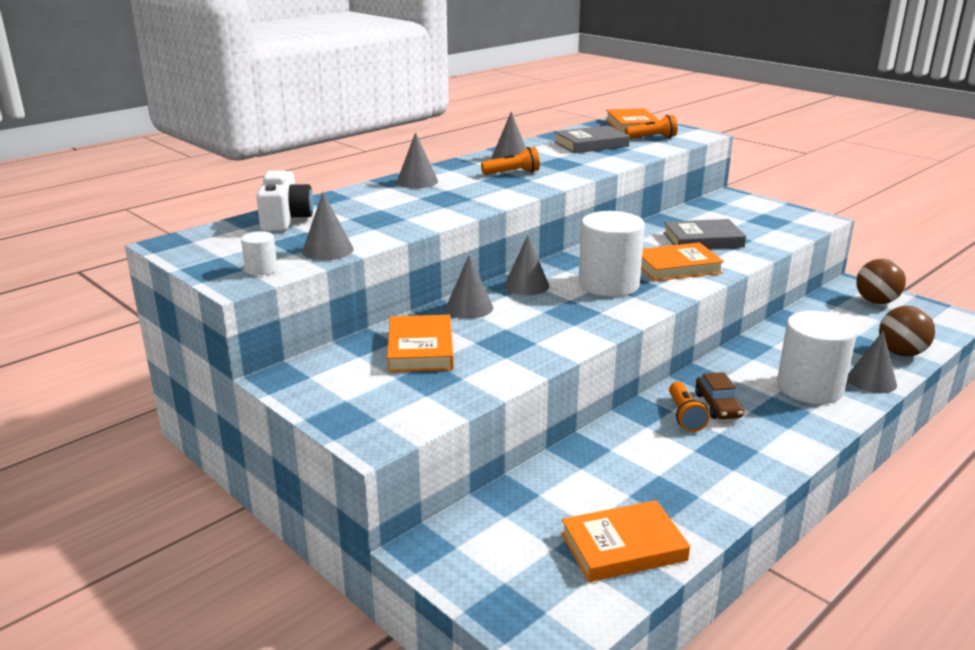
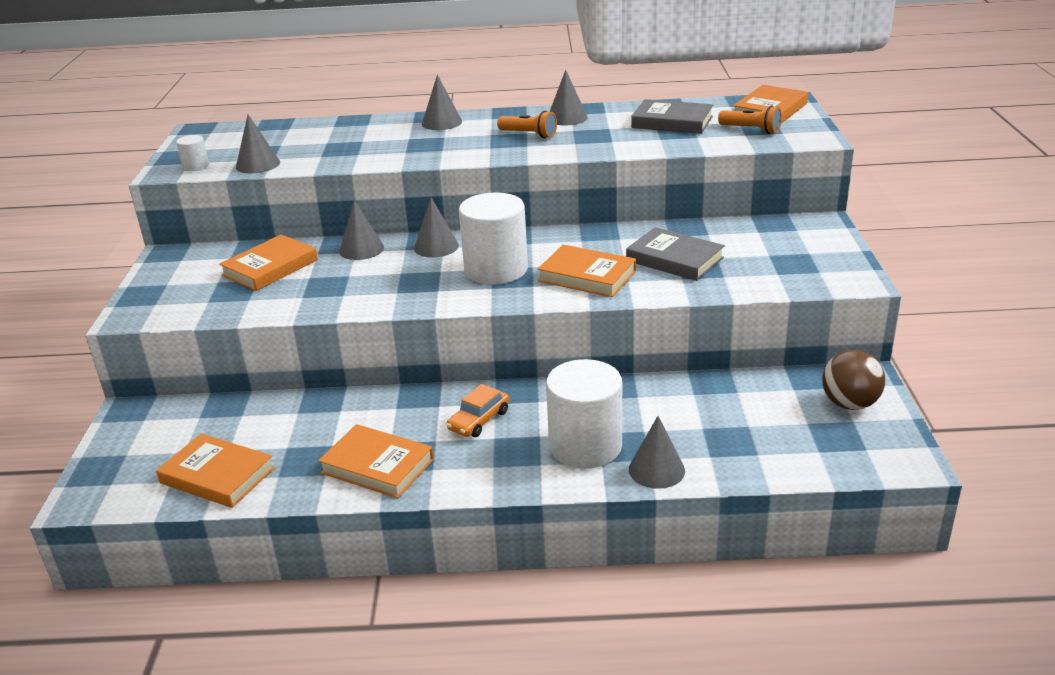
camera: 45 degrees right, 5 degrees up
white camera [256,171,313,232] -> none
orange flashlight [669,382,710,432] -> none
brown car [695,372,744,419] -> orange car [446,384,509,437]
brown ball [879,306,935,357] -> none
none -> orange book [318,424,434,498]

